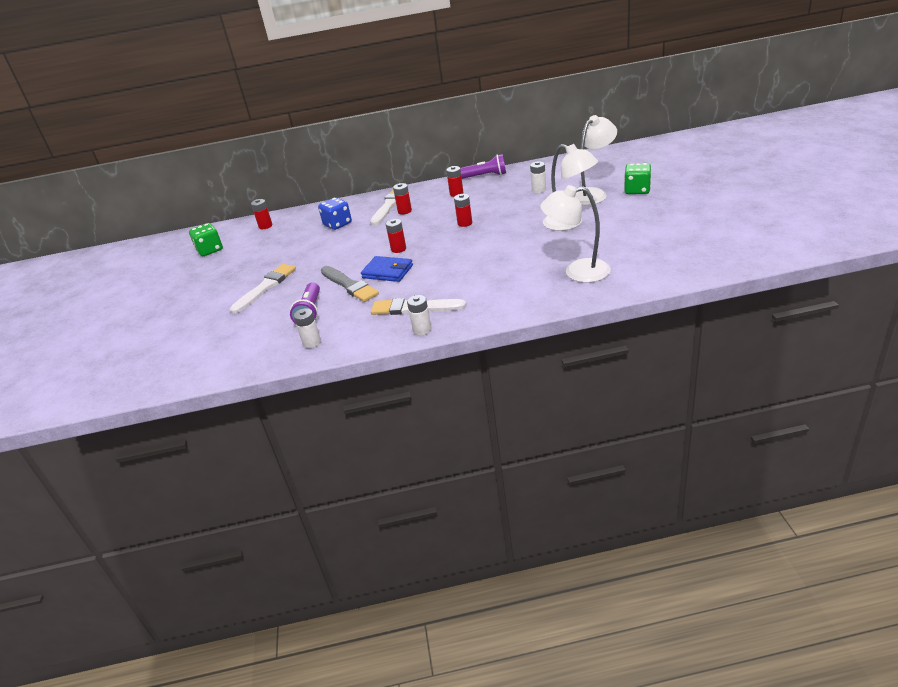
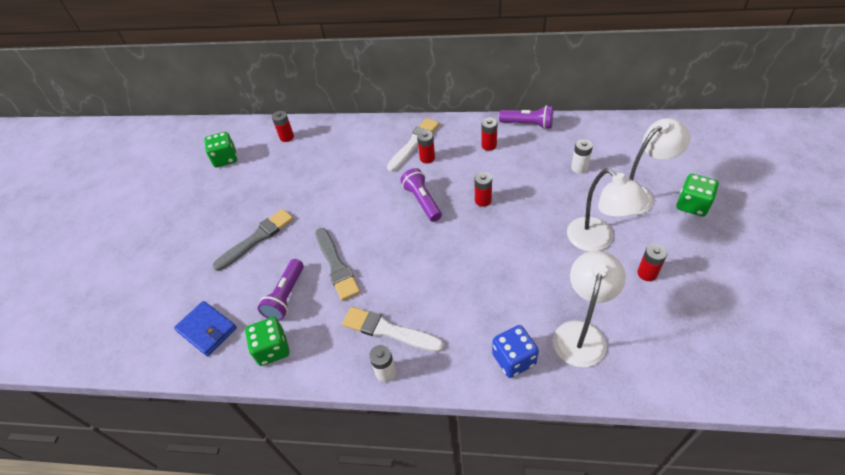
camera: 15 degrees right, 15 degrees up
white brush [230,264,296,314] -> grey brush [213,209,294,271]
white battery [294,308,321,348] -> green dice [245,317,289,366]
blue dice [318,197,352,230] -> blue dice moved to [492,325,539,378]
blue wallet [361,256,413,282] -> blue wallet moved to [174,301,237,356]
red battery [386,219,406,253] -> red battery moved to [637,244,667,281]
white lamp [540,185,611,283] -> white lamp turned 90 degrees clockwise [553,251,626,367]
none -> purple flashlight [400,168,442,222]

